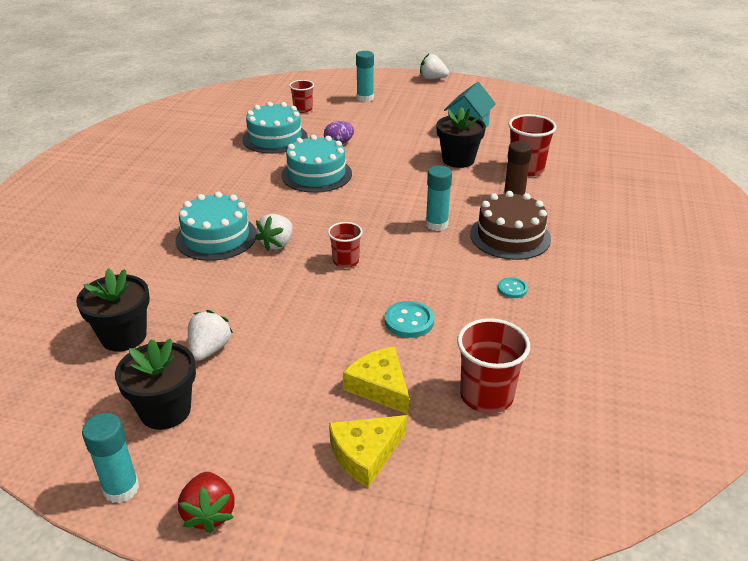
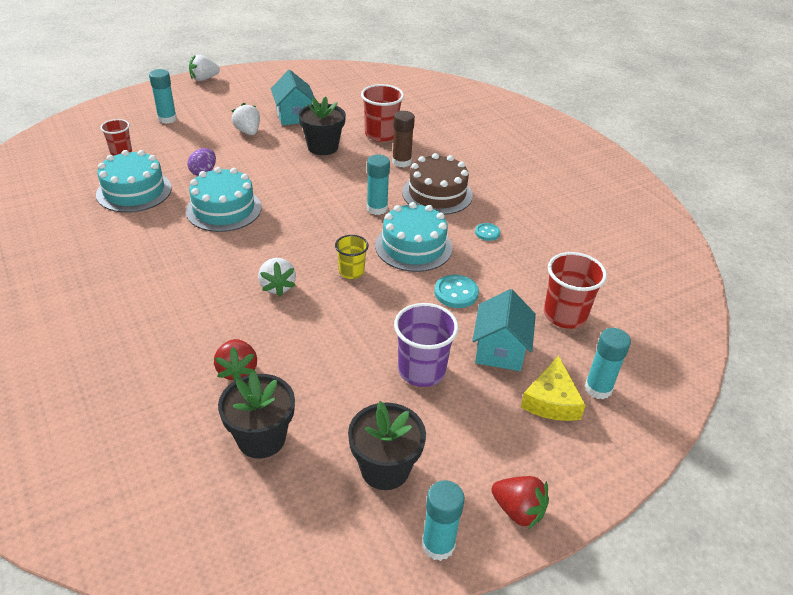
camera: 45 degrees left, 5 degrees up
turquoise cake [176,192,257,261] -> turquoise cake moved to [375,202,452,272]
white strawberry [188,310,233,361] -> white strawberry moved to [232,103,260,135]
red cup [328,222,362,268] -> yellow cup [335,235,369,279]
yellow cheese [343,347,409,414] -> turquoise house [472,289,536,371]
none -> red strawberry [214,339,257,381]
none -> purple cup [394,303,459,387]
none -> turquoise glue stick [585,328,631,399]

